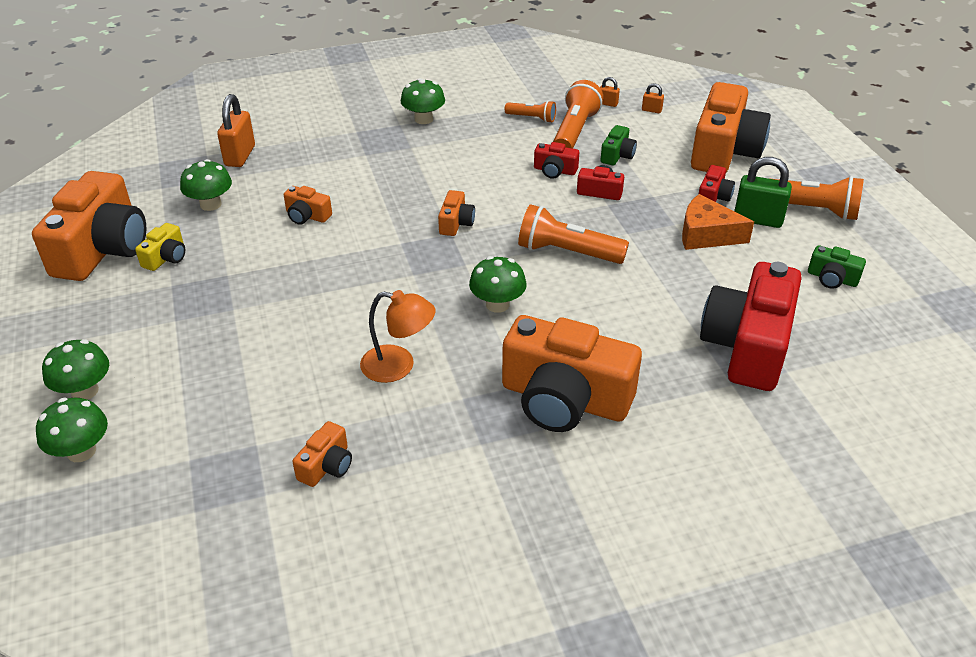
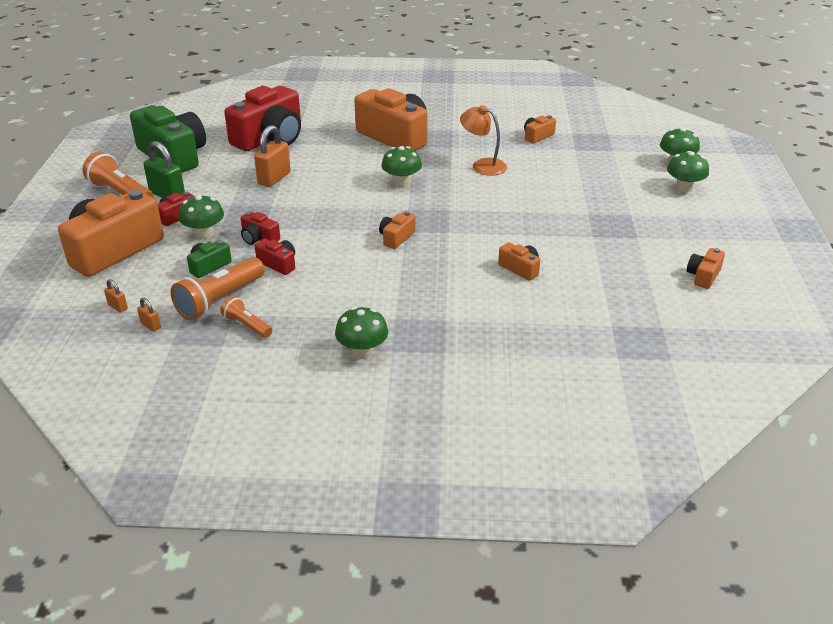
camera: 160 degrees left, 5 degrees down
orange camera [32,171,146,281] -> orange camera [687,248,725,289], size x0.44
yellow camera [135,223,185,271] -> none
green mushroom [180,159,232,211] -> green mushroom moved to [179,194,224,239]
orange padlock [217,94,255,167] -> orange padlock moved to [254,125,291,187]
orange flashlight [518,204,629,264] -> none
orange cheese [682,194,754,250] -> none
green camera [808,245,866,289] -> green camera [130,105,206,173], size x2.29

